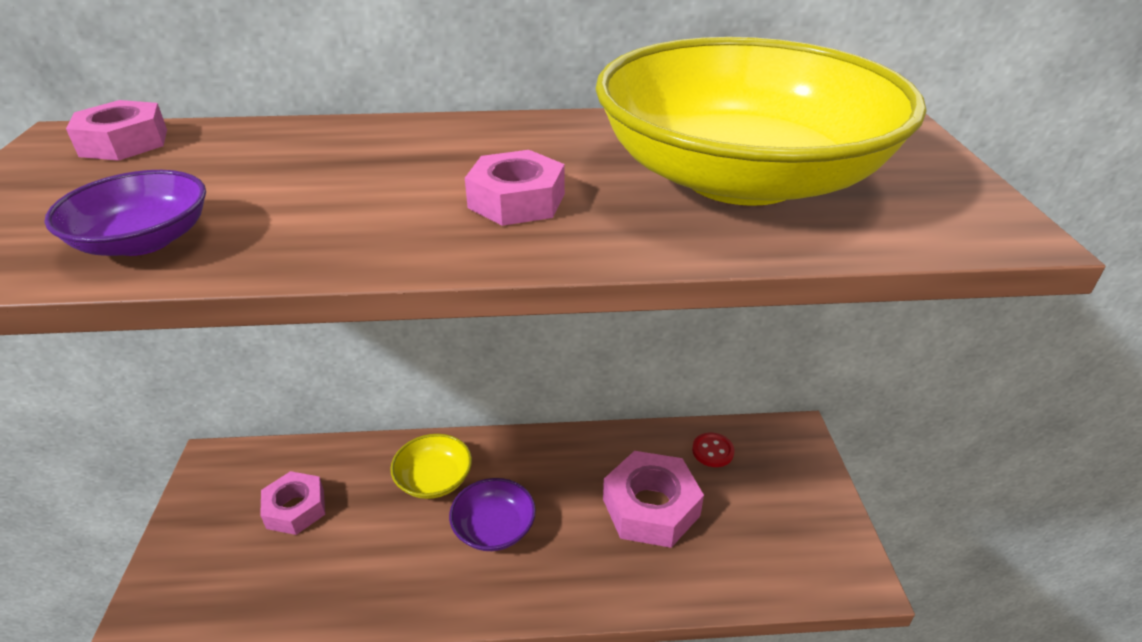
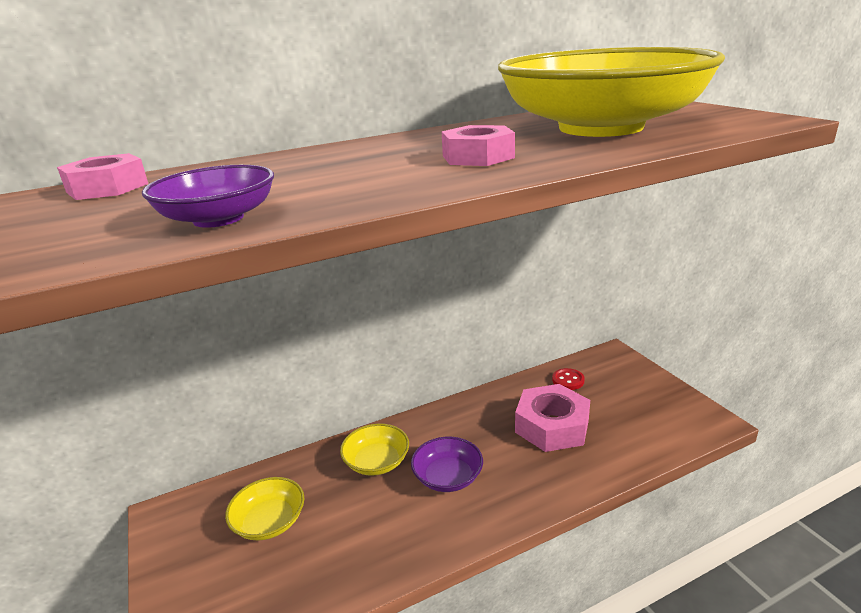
camera: 20 degrees left, 10 degrees down
pink nut [260,471,325,535] -> yellow bowl [225,477,304,541]

